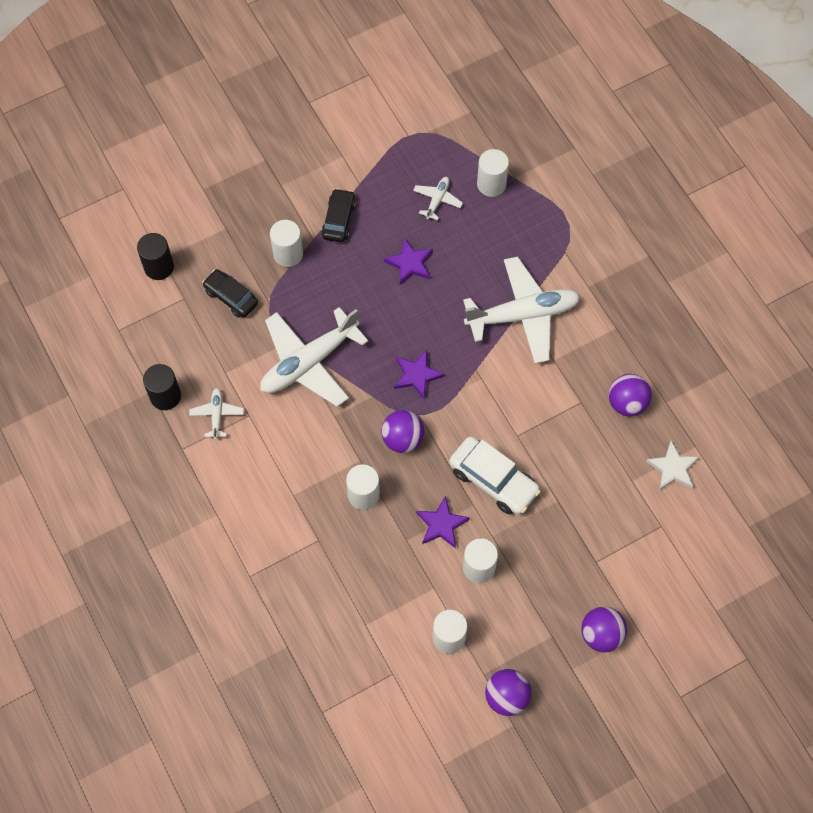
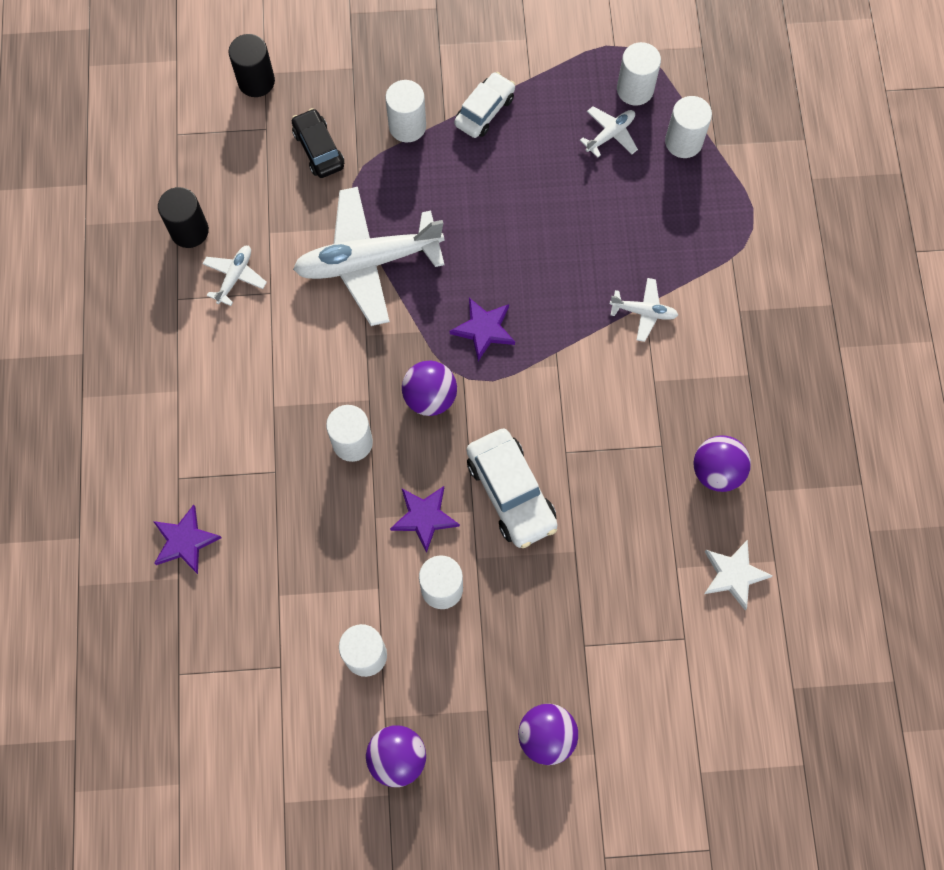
camera: 25 degrees right, 5 degrees up
black car [321,188,356,243] -> white car [454,72,515,138]
purple star [384,238,433,285] -> purple star moved to [153,505,222,574]
white plane [463,256,581,364] -> white plane [610,278,678,342], size x0.45
none -> white cylinder [617,42,661,106]

